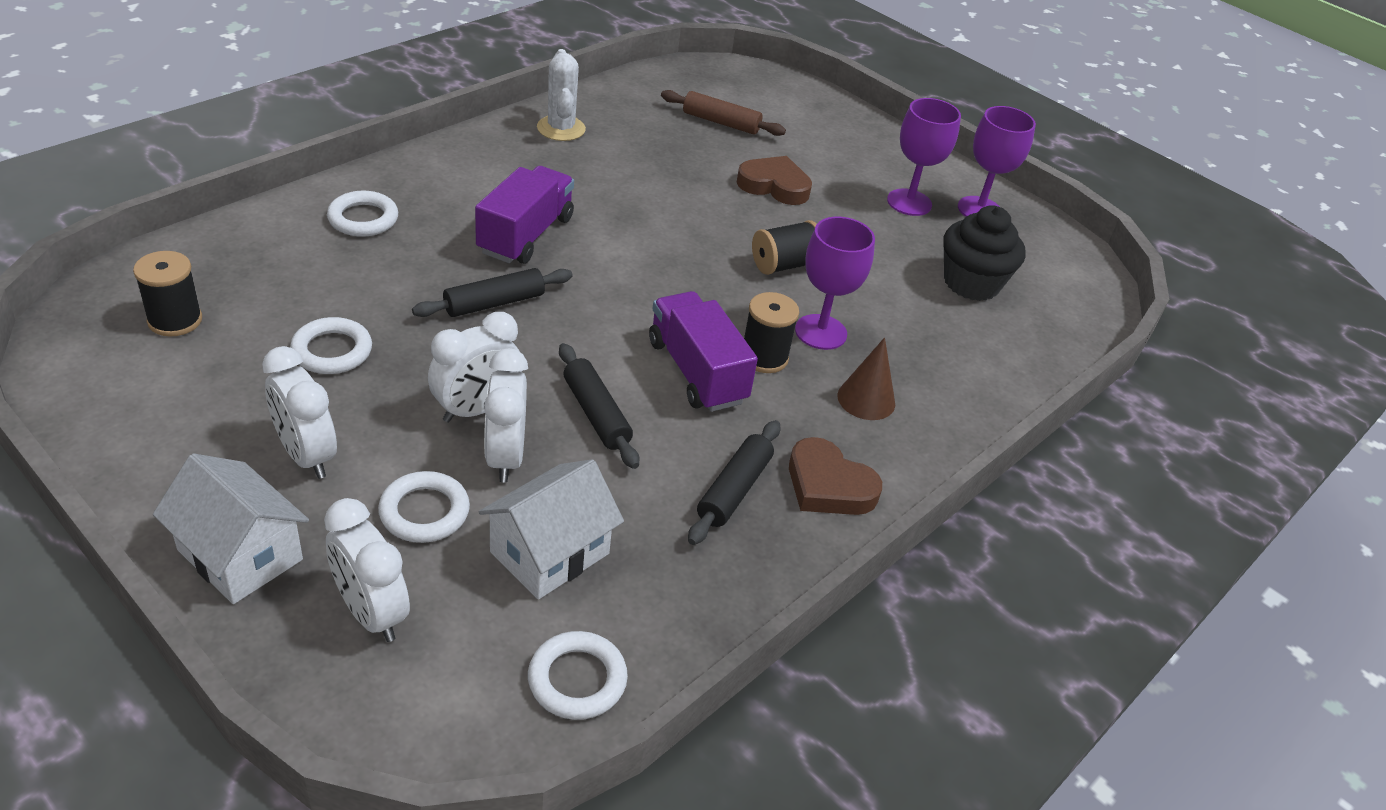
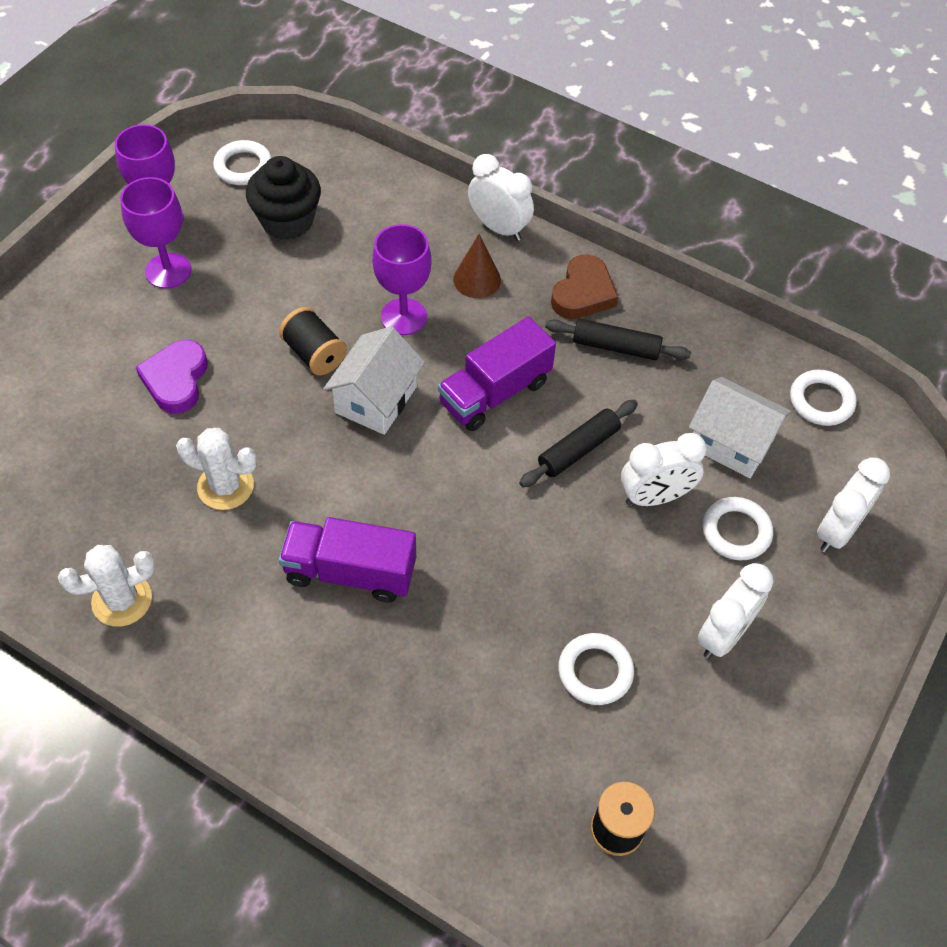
camera: 100 degrees left, 15 degrees up
white house [153,453,309,604] -> white house moved to [323,326,425,435]
white ring [327,191,398,237] -> white ring moved to [213,140,272,185]
black rolling pin [412,268,573,317] -> none
white clock [428,312,522,423] -> white clock moved to [468,154,534,241]
brown rolling pin [661,90,786,136] -> none
brown heart [737,156,812,205] -> purple heart [136,340,207,414]
black spool [744,292,799,373] -> none
none -> white cactus [176,428,257,510]

